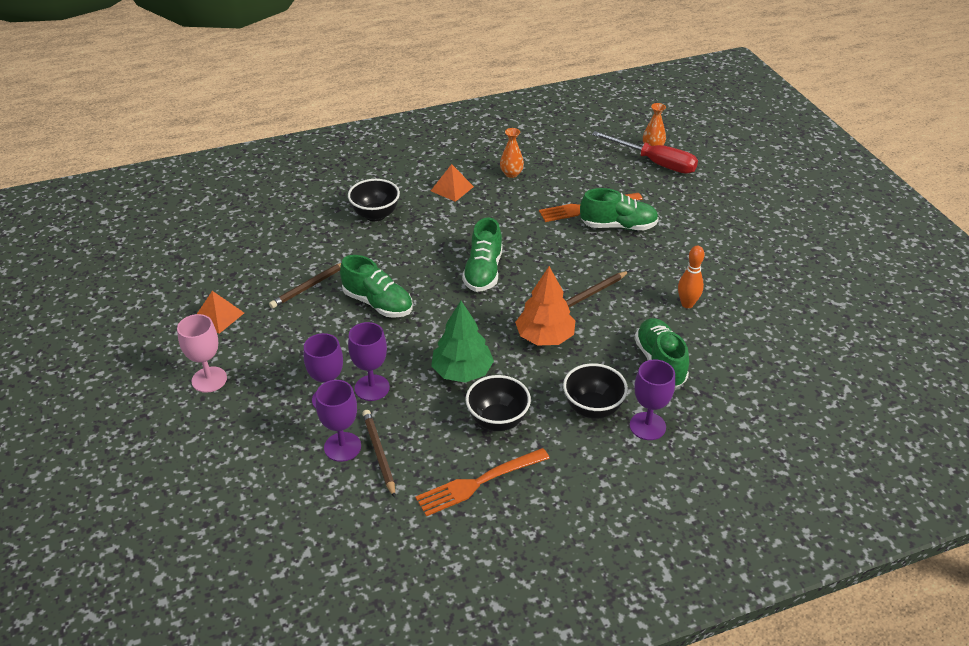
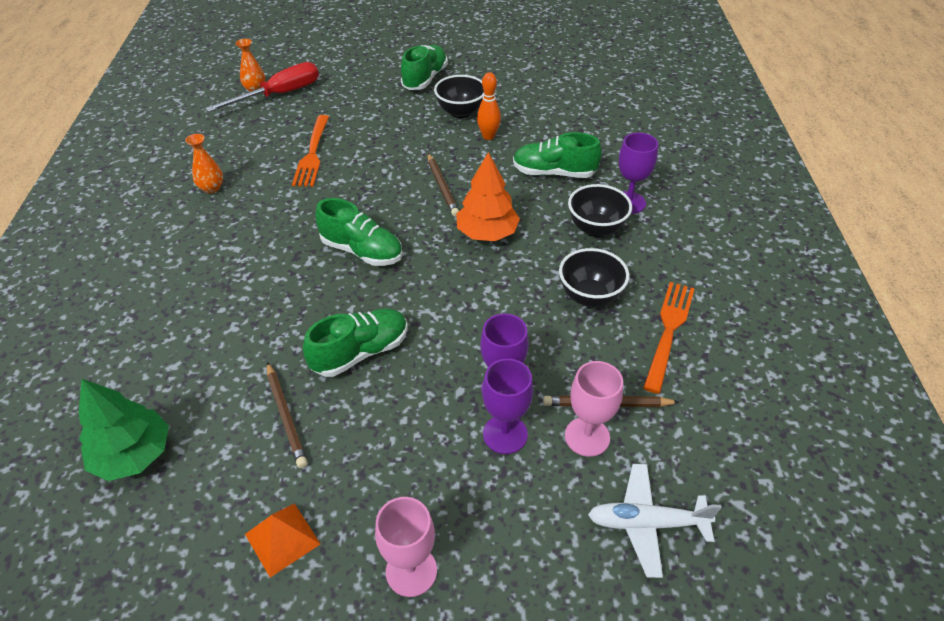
camera: 70 degrees left, 5 degrees up
purple goblet [316,380,361,462] -> pink goblet [565,361,623,457]
black bowl [348,179,400,222] -> black bowl moved to [434,75,484,118]
orange fork [415,448,550,516] -> orange fork turned 150 degrees counterclockwise [643,282,695,394]
orange pyramid [431,164,474,202] -> none
green tree [431,301,494,383] -> green tree moved to [79,379,169,481]
green shoe [580,188,659,230] -> green shoe moved to [401,45,448,90]
none -> white plane [588,464,722,578]

